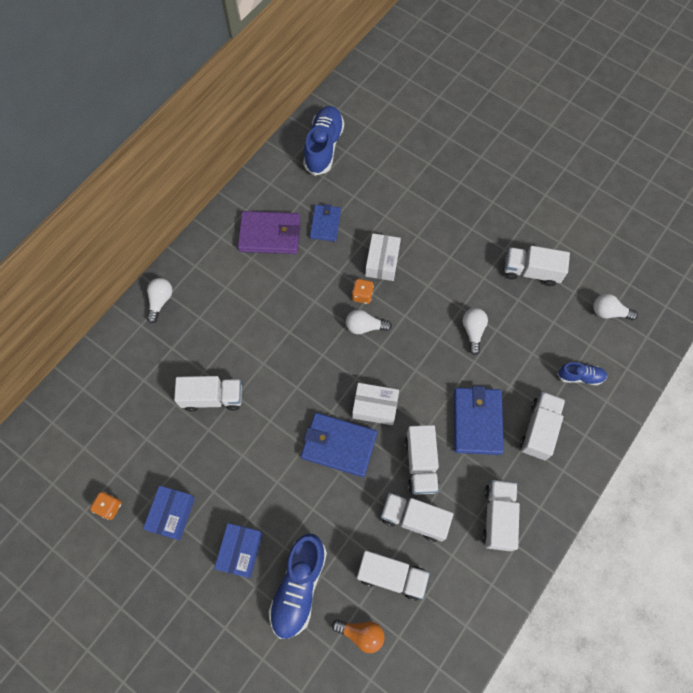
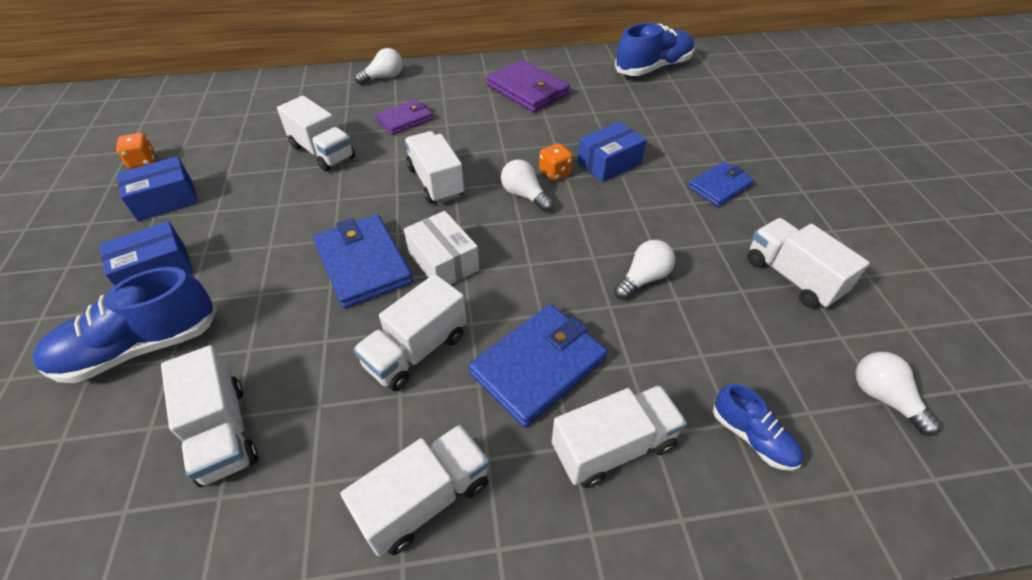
camera: 45 degrees right, 20 degrees down
blue wallet [310,204,341,241] -> blue wallet moved to [688,162,754,207]
orange light bulb [332,619,385,653] -> none
white box [365,233,401,281] -> blue box [577,121,647,182]
white truck [381,493,453,542] -> white truck moved to [405,131,464,204]
none -> purple wallet [375,99,433,135]

